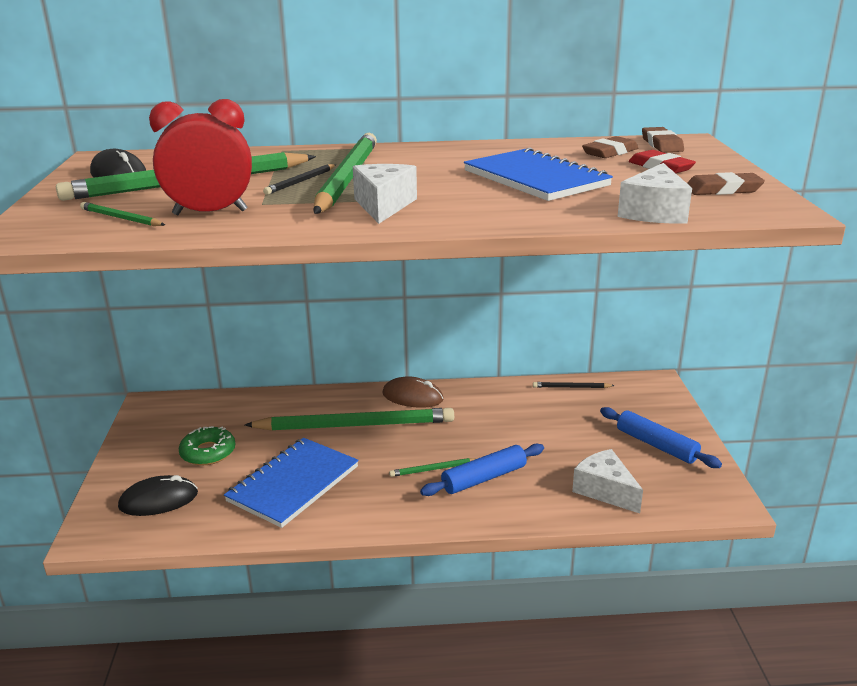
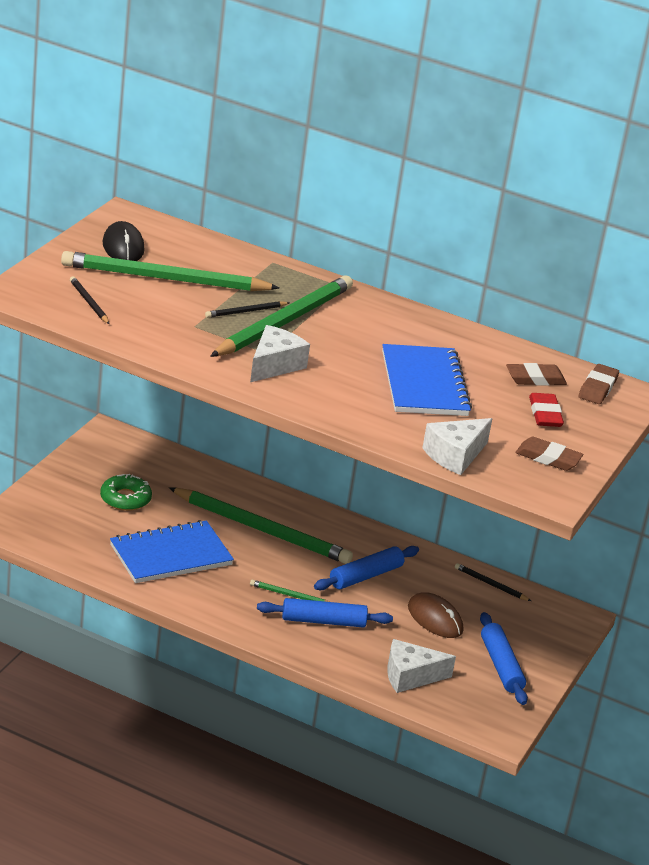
camera: 25 degrees right, 5 degrees up
green pencil [80,202,165,226] -> black pencil [70,276,110,324]
black mouse [118,475,198,516] -> none
red clock [149,99,252,215] -> none
brown mouse [382,376,444,408] -> brown mouse moved to [408,592,463,638]
white cheese [572,449,643,513] -> white cheese turned 90 degrees counterclockwise [387,639,456,693]
none -> blue rolling pin [314,546,419,590]

